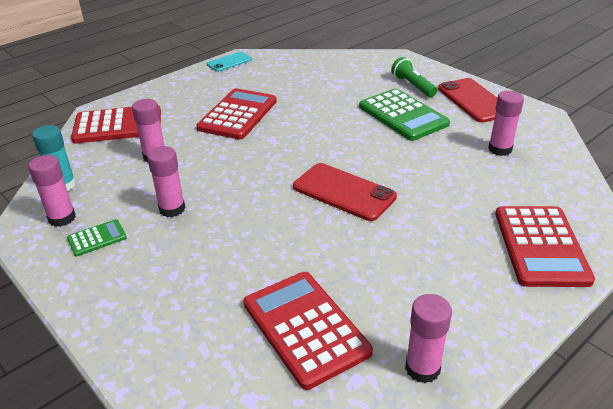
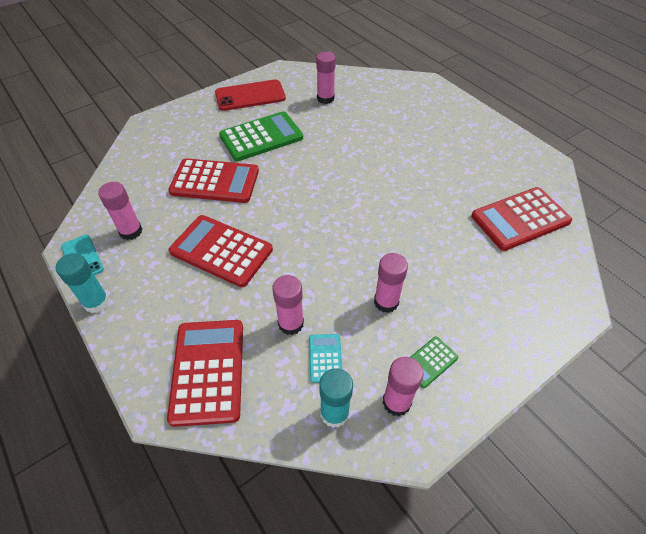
camera: 85 degrees left, 15 degrees up
green calculator [67,219,127,256] -> green calculator turned 105 degrees counterclockwise [411,336,459,388]
red phone [293,163,397,221] -> none
green flashlight [391,57,437,97] -> none
pink glue stick [405,294,452,383] -> pink glue stick moved to [98,182,143,240]
red calculator [495,206,595,287] -> red calculator moved to [168,158,259,203]
none -> turquoise glue stick [56,253,109,313]
none -> turquoise calculator [309,334,342,383]

